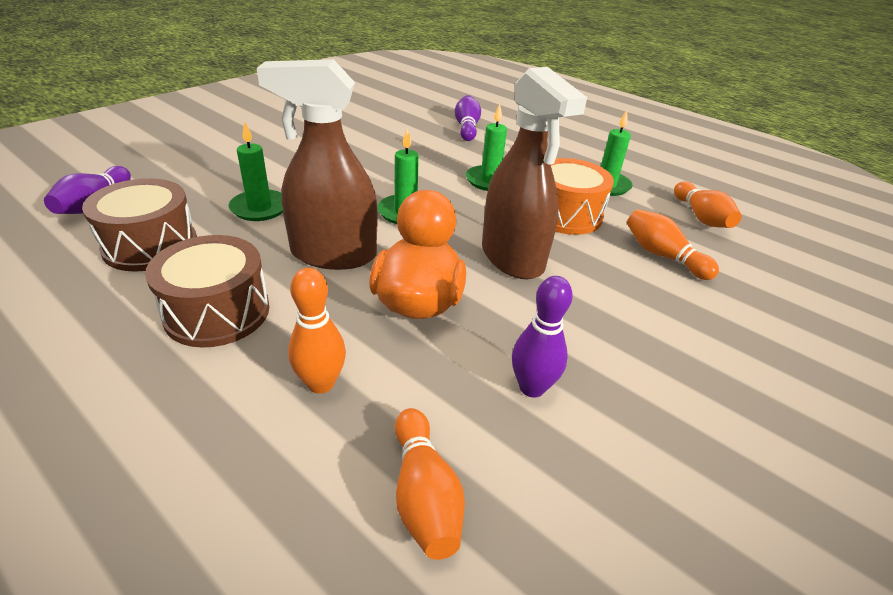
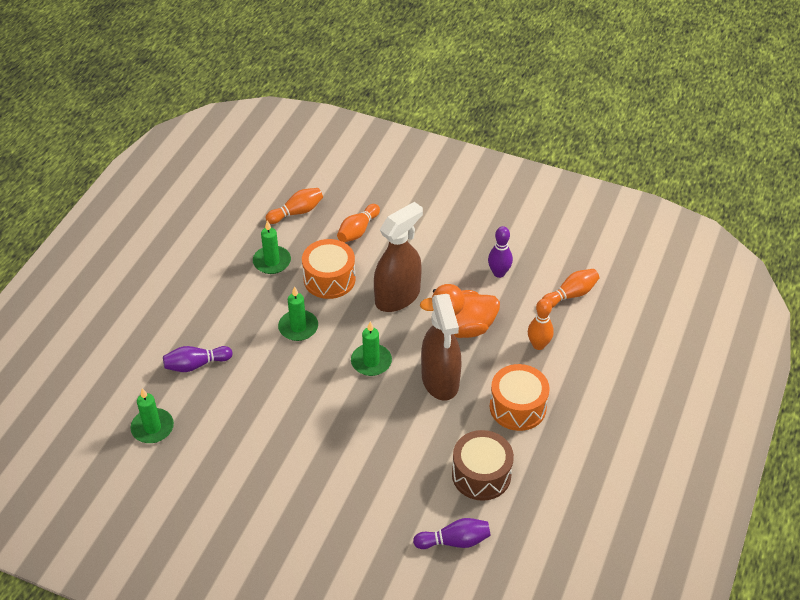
camera: 105 degrees left, 10 degrees up
brown drum [145,235,269,348] -> orange drum [490,364,550,431]
green candle [229,121,283,221] -> green candle moved to [130,388,174,443]

